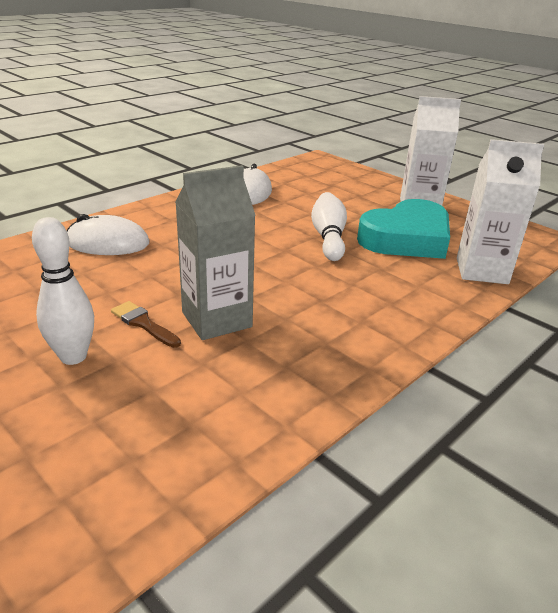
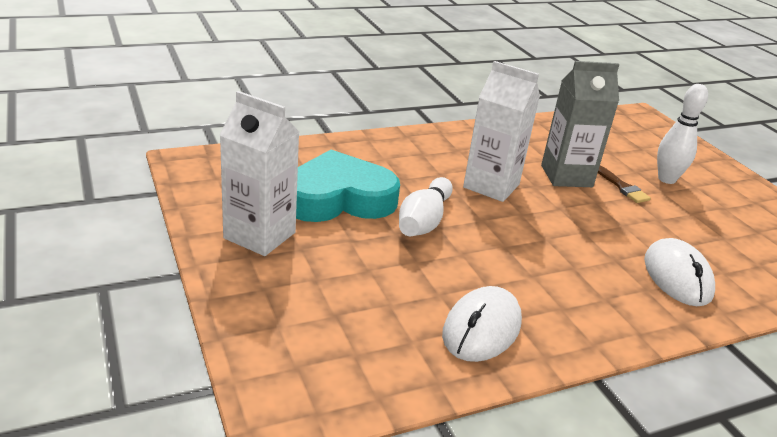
camera: 160 degrees left, 0 degrees up
white mouse [67,214,149,255] -> white mouse turned 60 degrees clockwise [644,238,715,306]
white carton [457,139,544,284] -> white carton moved to [463,61,540,202]

